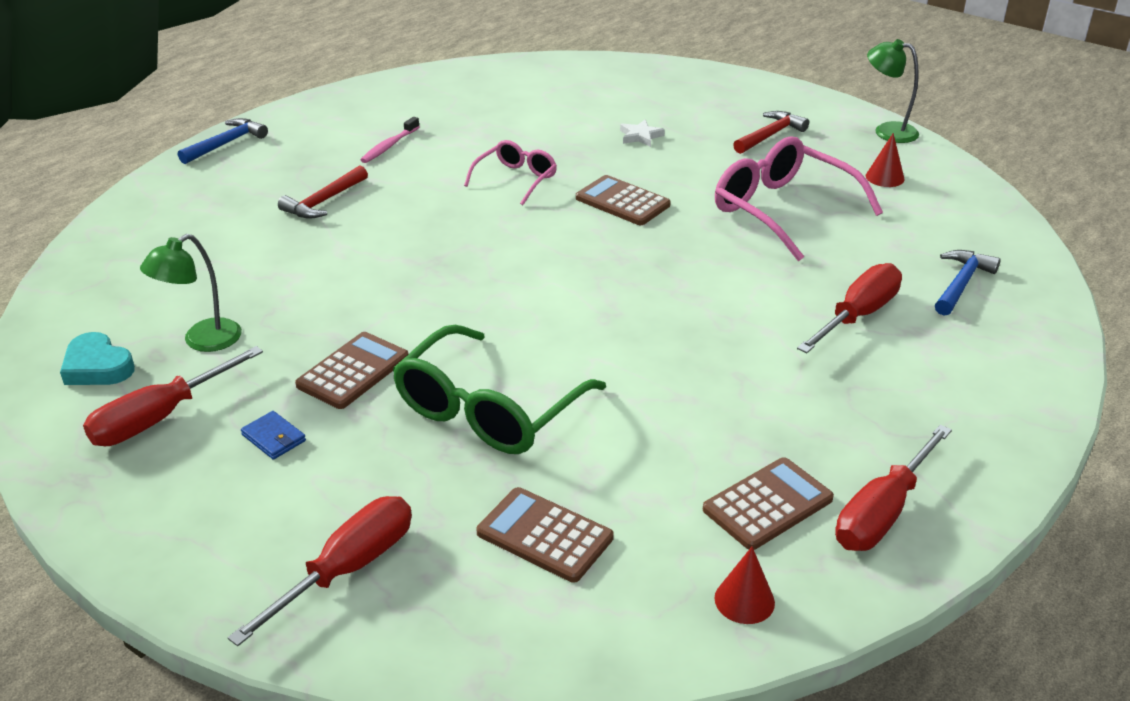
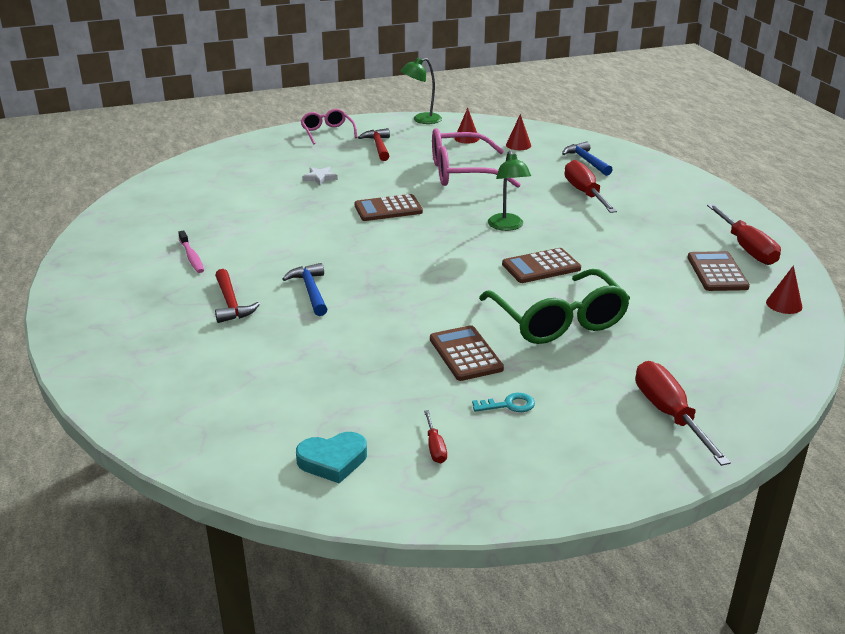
camera: 55 degrees left, 5 degrees down
red screwdriver [83,346,263,446] -> red screwdriver [424,410,447,463], size x0.48
green lamp [140,234,242,352] -> green lamp moved to [488,151,531,231]
blue hammer [178,118,268,164] -> blue hammer moved to [282,263,328,316]
blue wallet [241,411,306,460] -> turquoise key [472,393,535,412]
pink glasses [464,140,557,205] -> pink glasses moved to [301,109,358,145]
brown calculator [476,487,614,583] -> brown calculator moved to [502,248,581,283]
none -> red cone [506,114,531,150]

